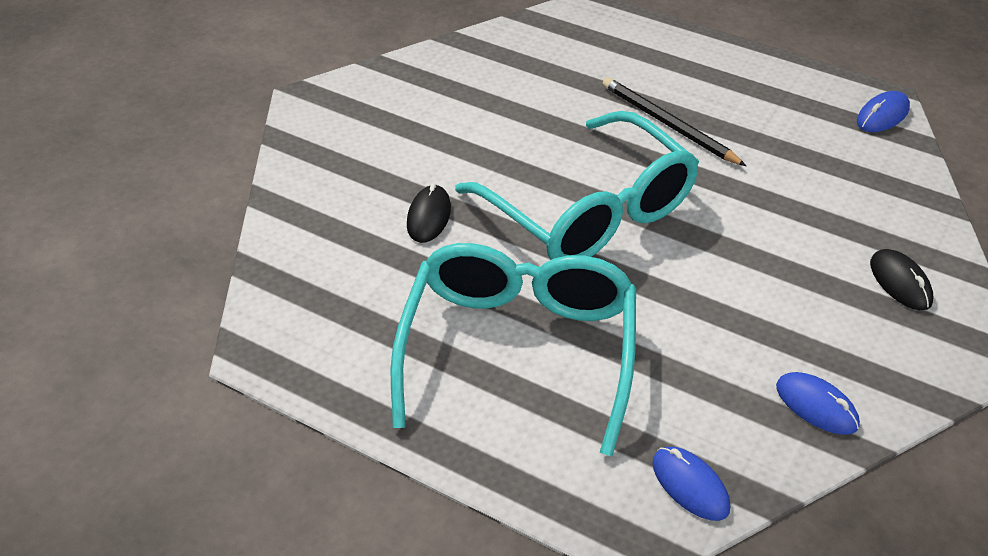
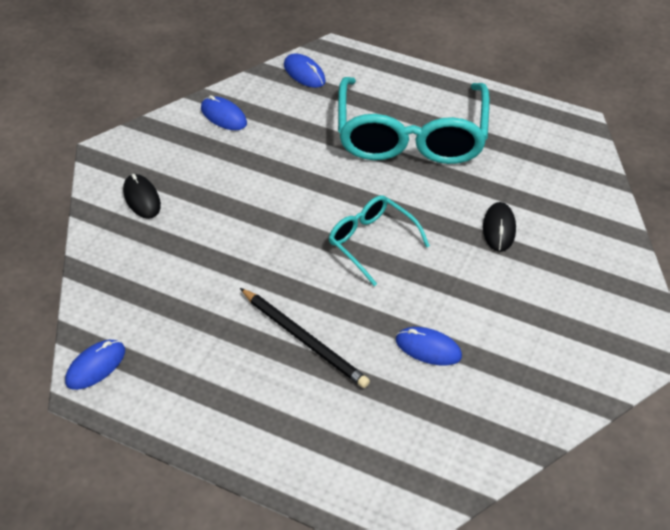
camera: 175 degrees right, 5 degrees up
turquoise glasses [455,111,699,260] -> turquoise glasses [329,195,430,286], size x0.52
none -> blue mouse [396,327,462,365]

